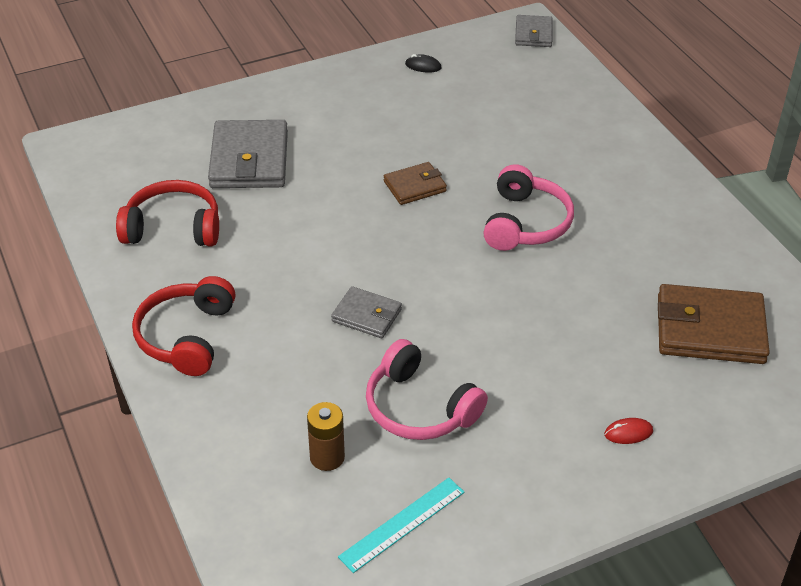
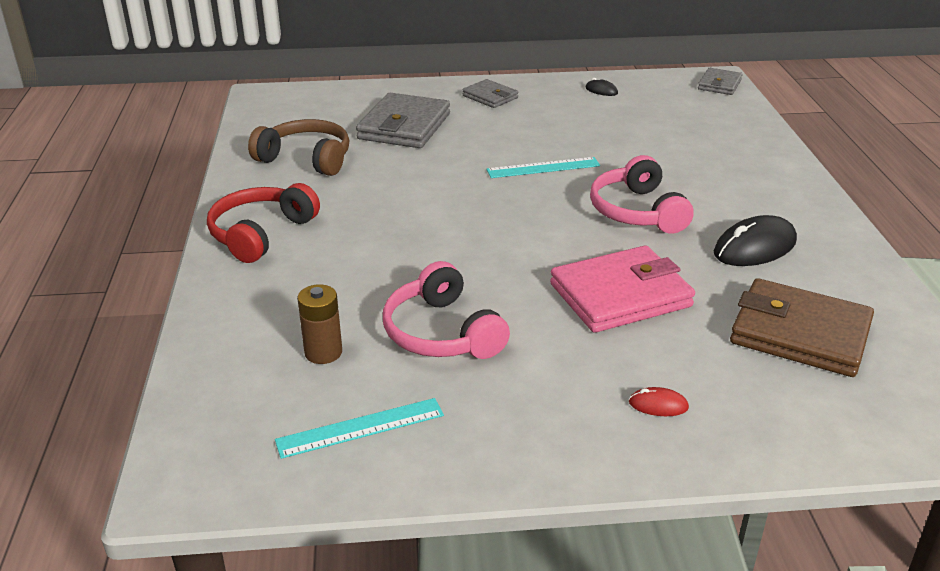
camera: 20 degrees right, 10 degrees down
red headphones [116,180,219,246] -> brown headphones [248,119,349,176]
grey wallet [331,286,402,338] -> grey wallet moved to [463,79,518,108]
brown wallet [384,162,447,205] -> turquoise ruler [486,157,600,178]
pink headphones [483,164,574,251] -> pink headphones turned 135 degrees clockwise [590,155,694,234]
none -> pink wallet [550,245,695,333]
none -> black mouse [714,215,797,266]

